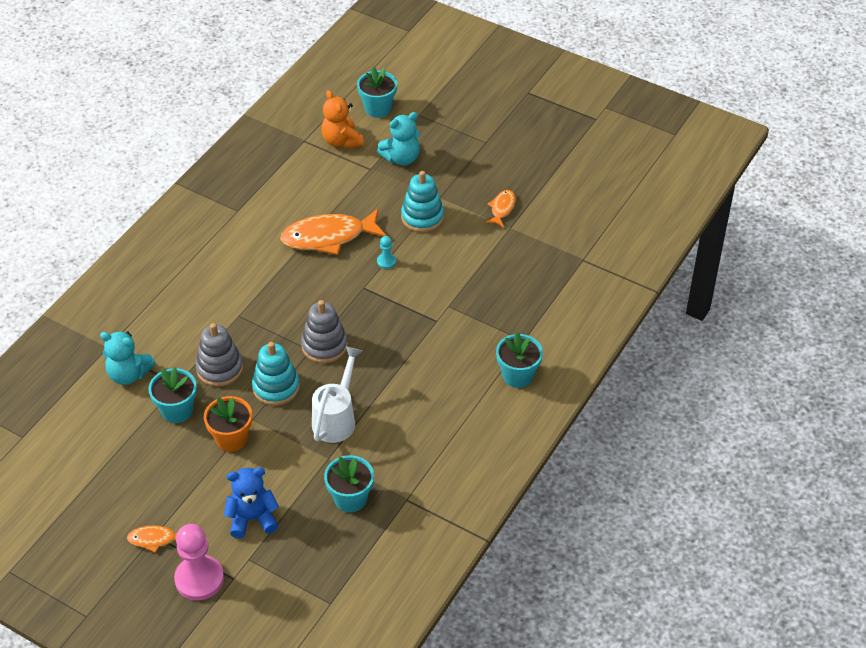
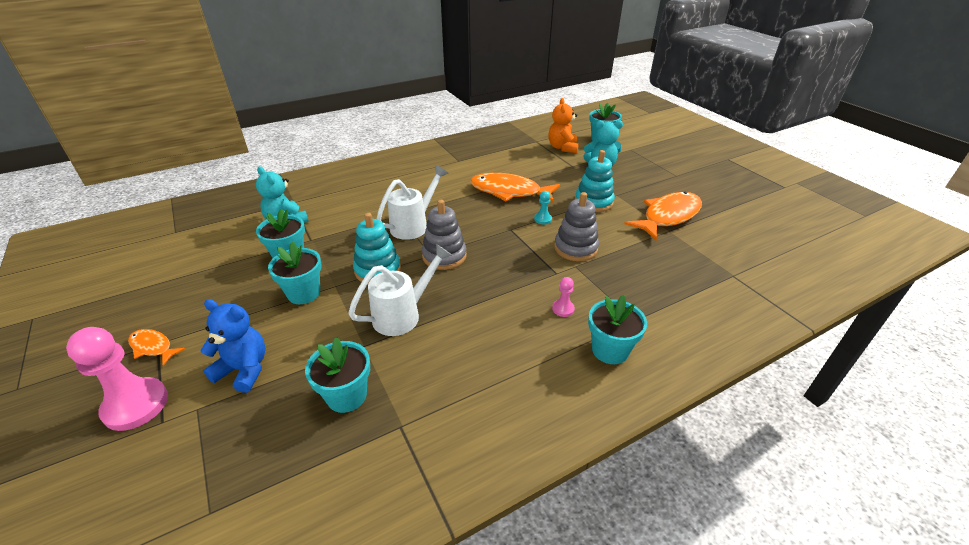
camera: 30 degrees right, 10 degrees down
grey stacking toy [196,323,243,387] -> grey stacking toy moved to [554,192,599,261]
orange flower pot [204,396,252,452] -> turquoise flower pot [268,241,321,304]
orange fish [486,190,516,227] -> orange fish [624,192,702,240], size x2.03
none -> white watering can [377,165,448,240]
none -> pink pawn [552,277,575,317]

